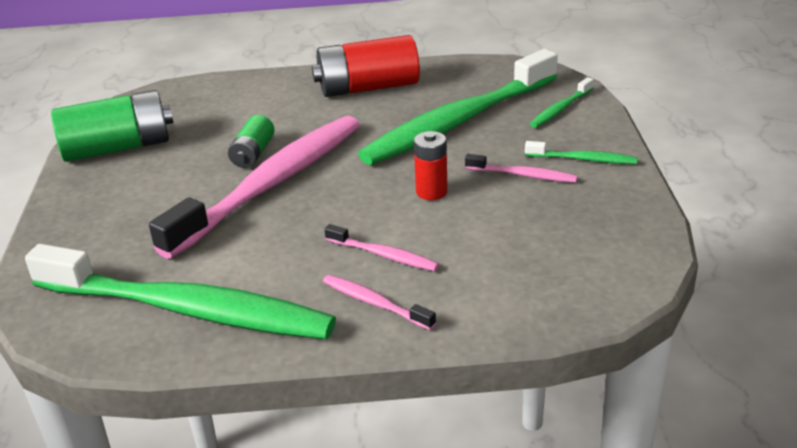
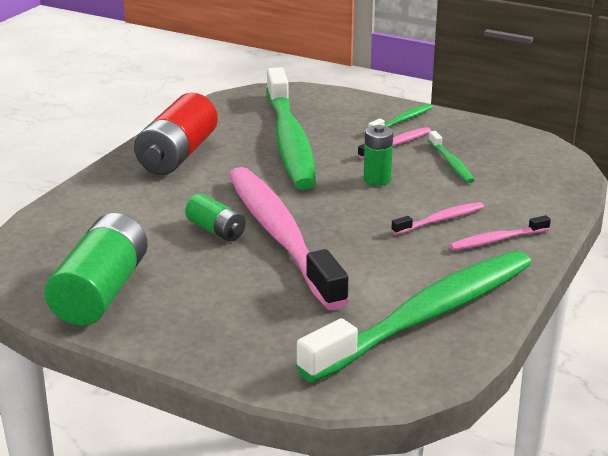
camera: 60 degrees left, 5 degrees down
red battery [414,131,448,200] -> green battery [364,125,393,186]
green toothbrush [530,77,594,128] -> green toothbrush moved to [428,131,475,183]

